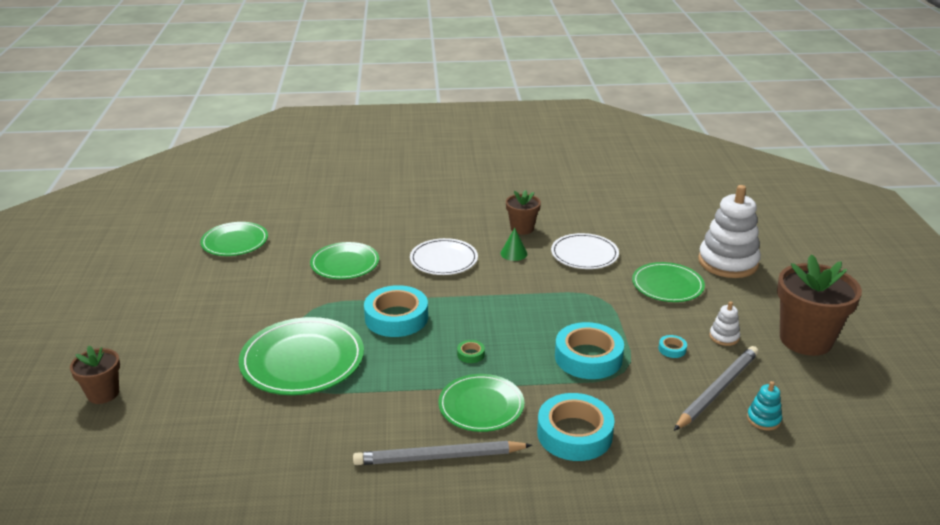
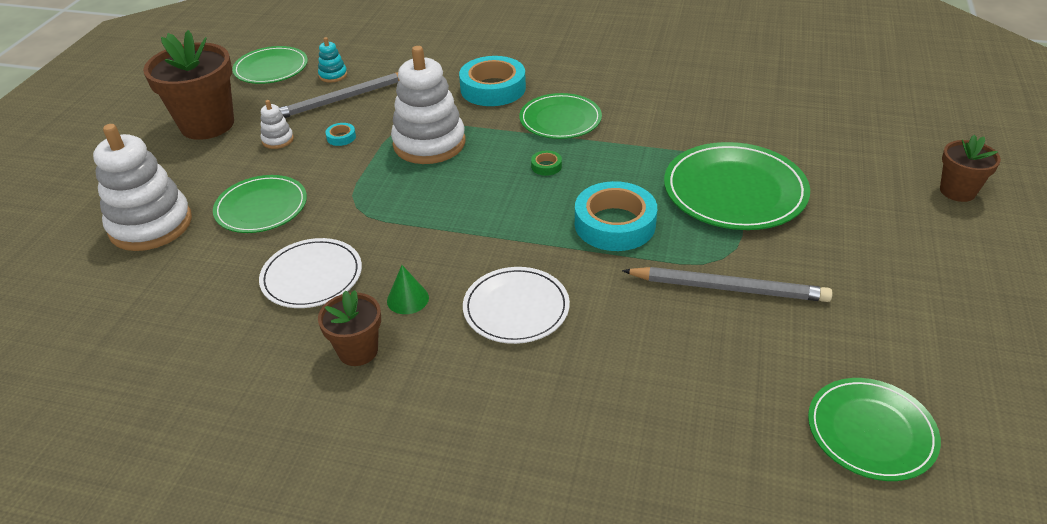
camera: 160 degrees left, 10 degrees up
green plate [310,242,379,279] -> green plate moved to [232,46,308,84]
grey pencil [353,441,532,465] -> grey pencil moved to [622,267,833,302]
turquoise tape [555,322,624,379] -> white stacking toy [391,46,466,164]

